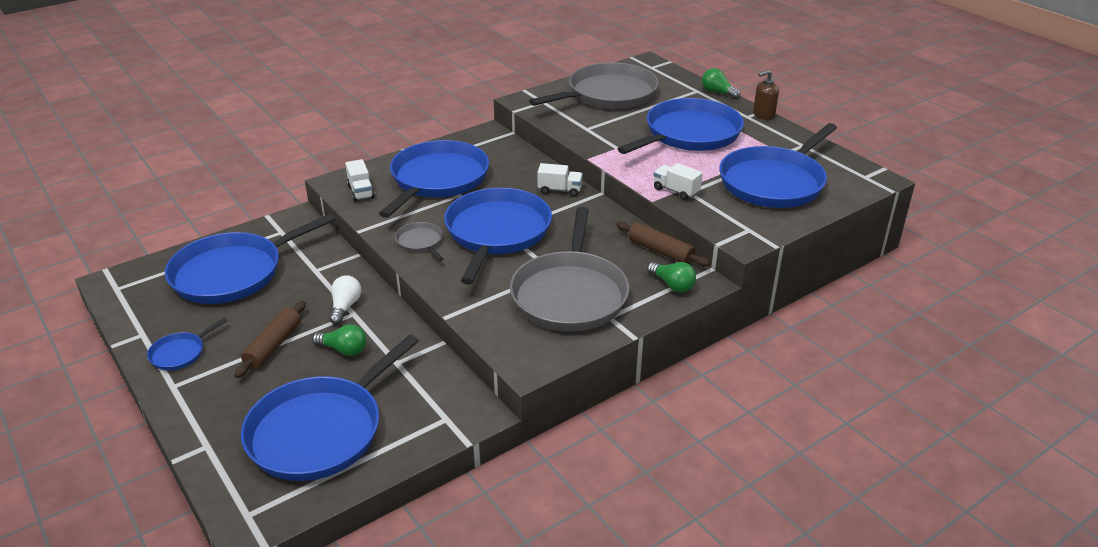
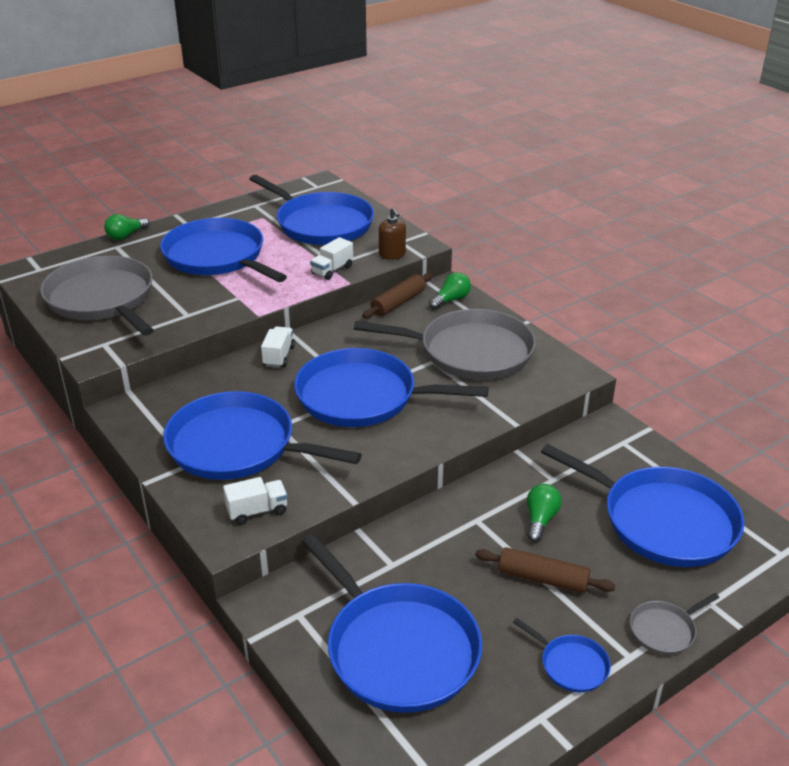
camera: 90 degrees left, 0 degrees up
white light bulb [330,276,361,324] -> none
grey pan [395,222,444,261] -> grey pan moved to [630,593,719,655]
brown soap dispenser [753,70,779,120] -> brown soap dispenser moved to [379,207,406,260]

